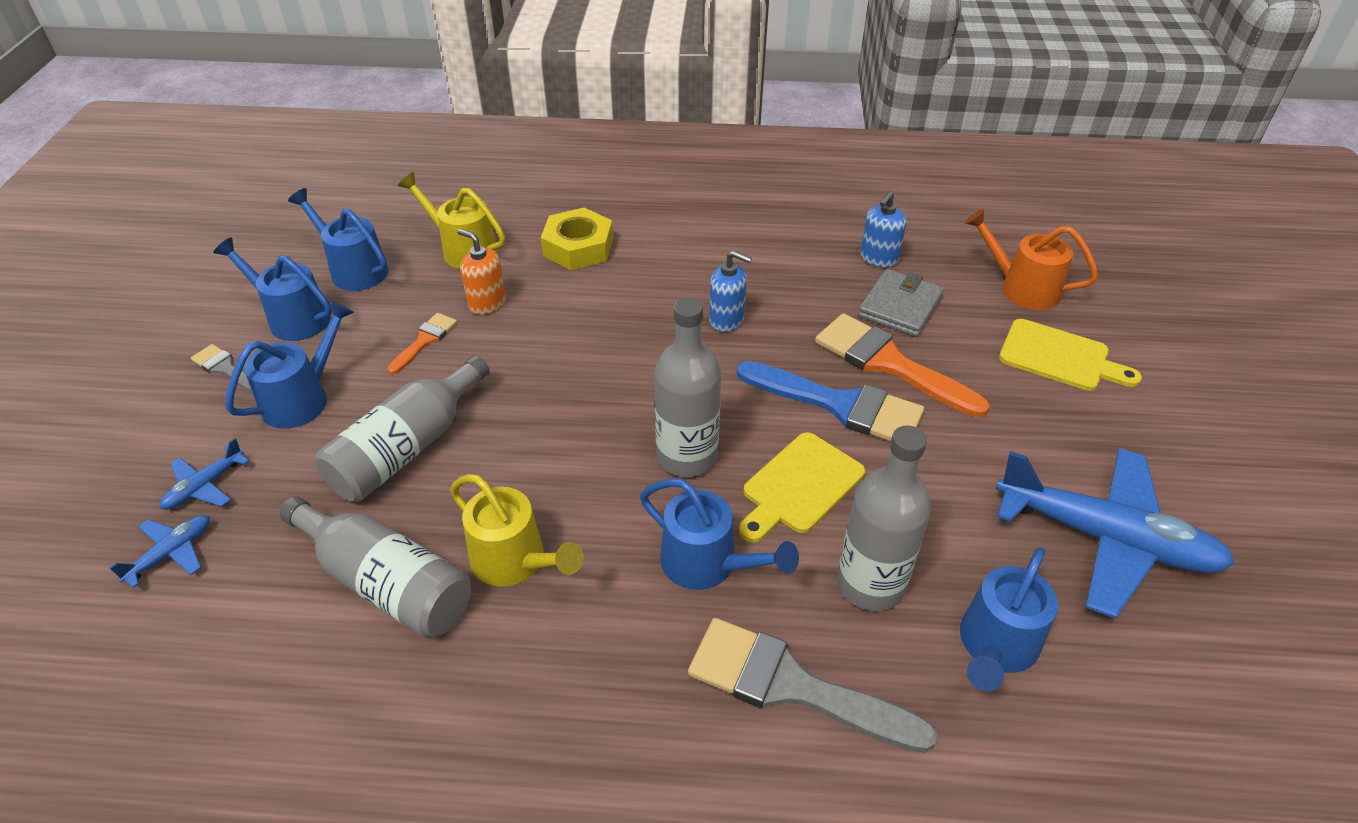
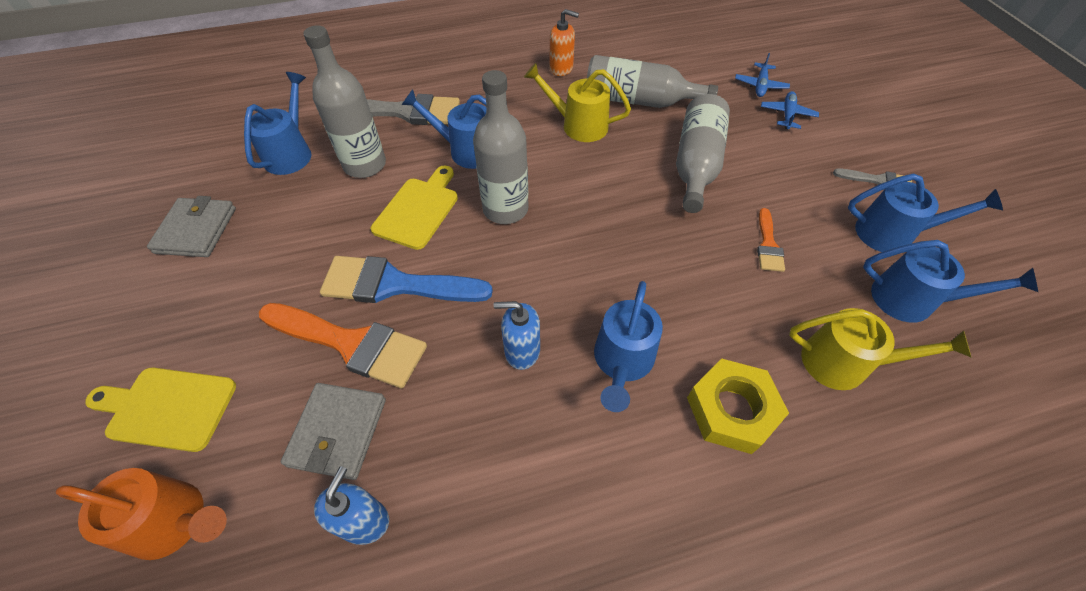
camera: 160 degrees right, 10 degrees up
blue watering can [225,301,354,429] -> blue watering can moved to [594,281,663,412]
orange soap dispenser [457,229,506,315] -> orange soap dispenser moved to [549,9,579,76]
blue plane [996,448,1235,619] -> grey wallet [147,196,236,257]

